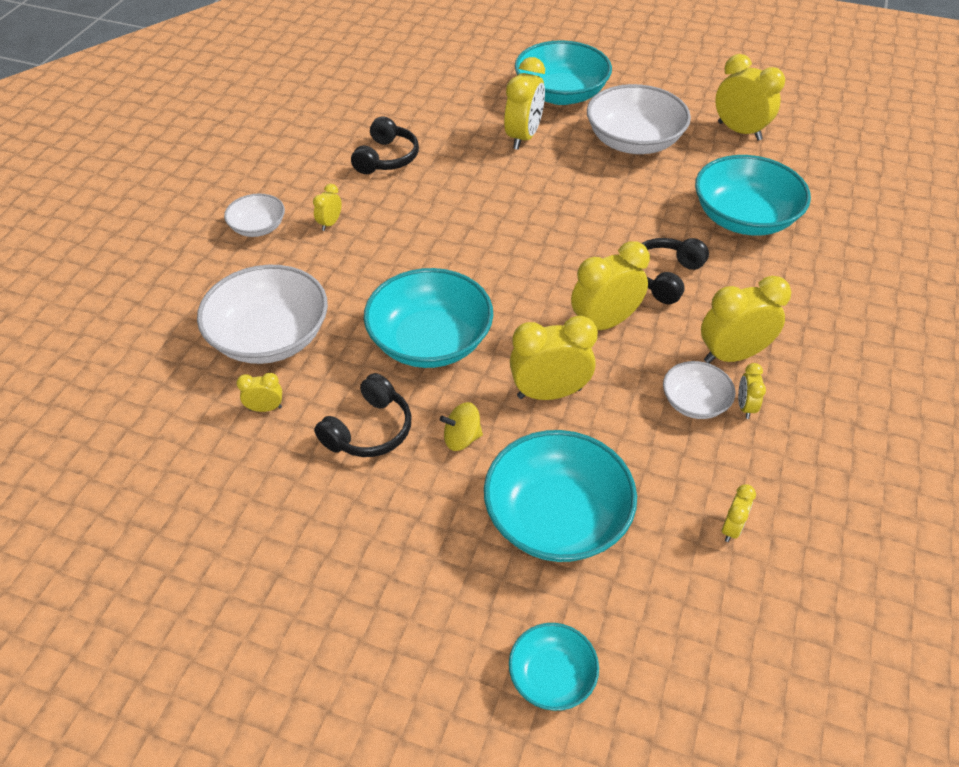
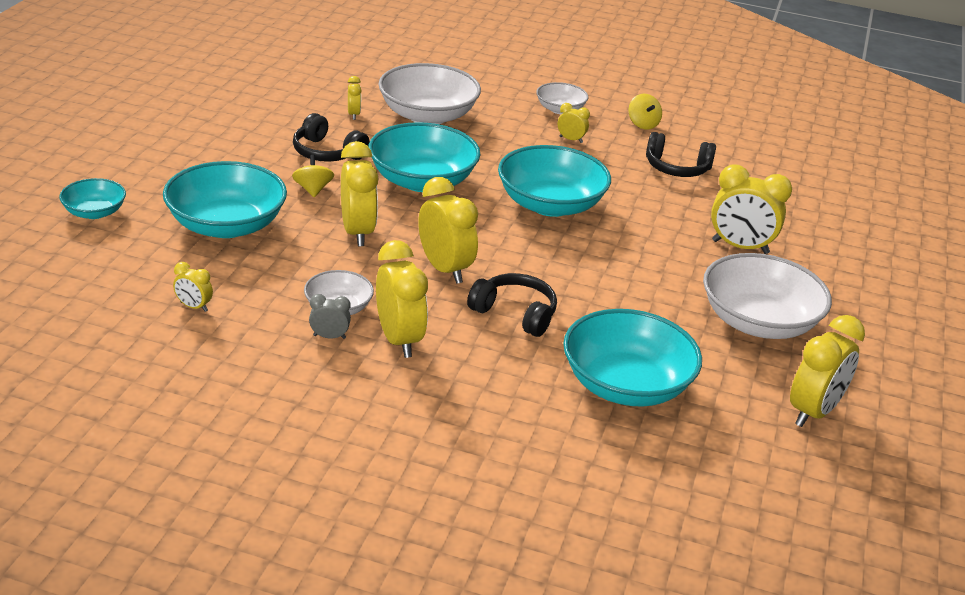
camera: 85 degrees right, 15 degrees down
turquoise bowl [515,40,612,105] -> turquoise bowl moved to [498,145,611,217]
yellow clock [738,363,766,419] -> grey clock [309,294,351,339]
none -> yellow spinning top [629,94,662,130]

